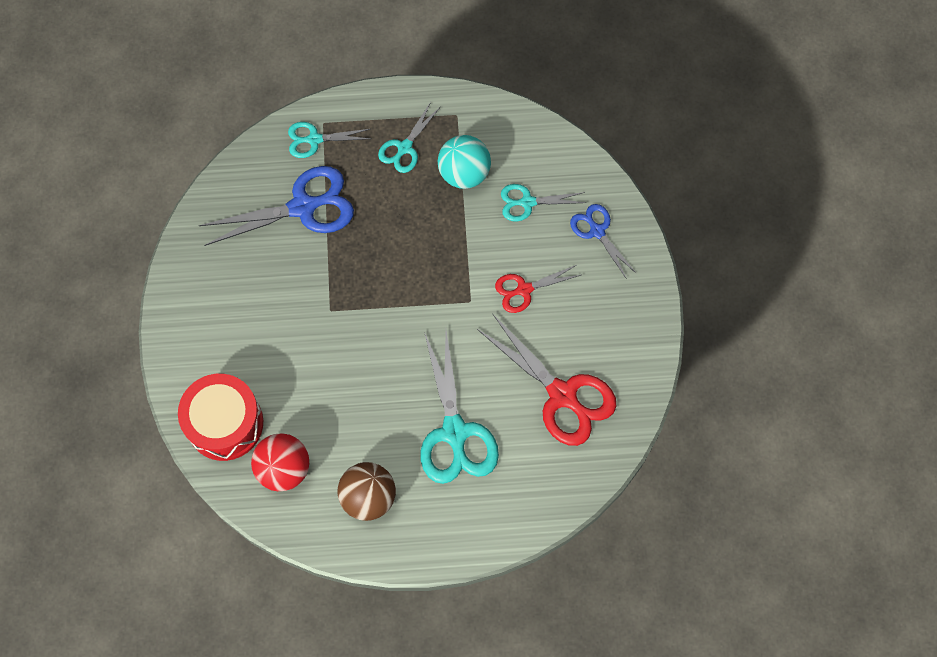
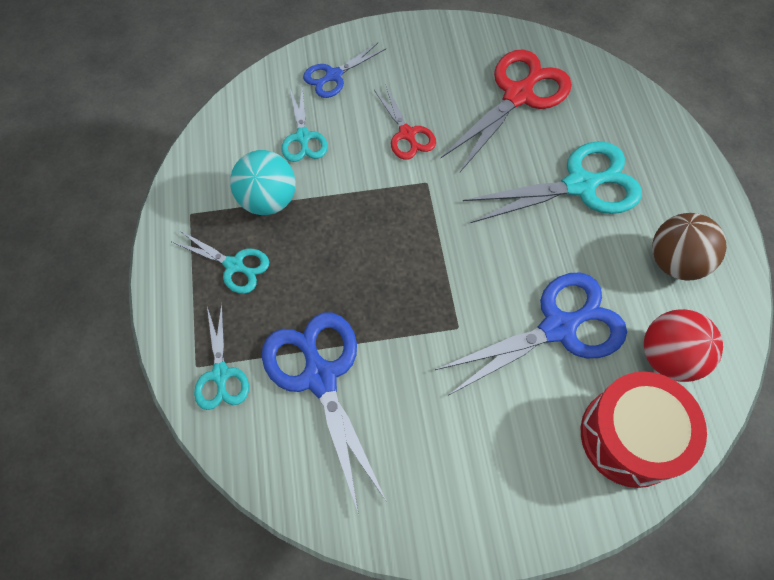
camera: 95 degrees left, 5 degrees down
none -> blue scissors [435,273,627,395]

